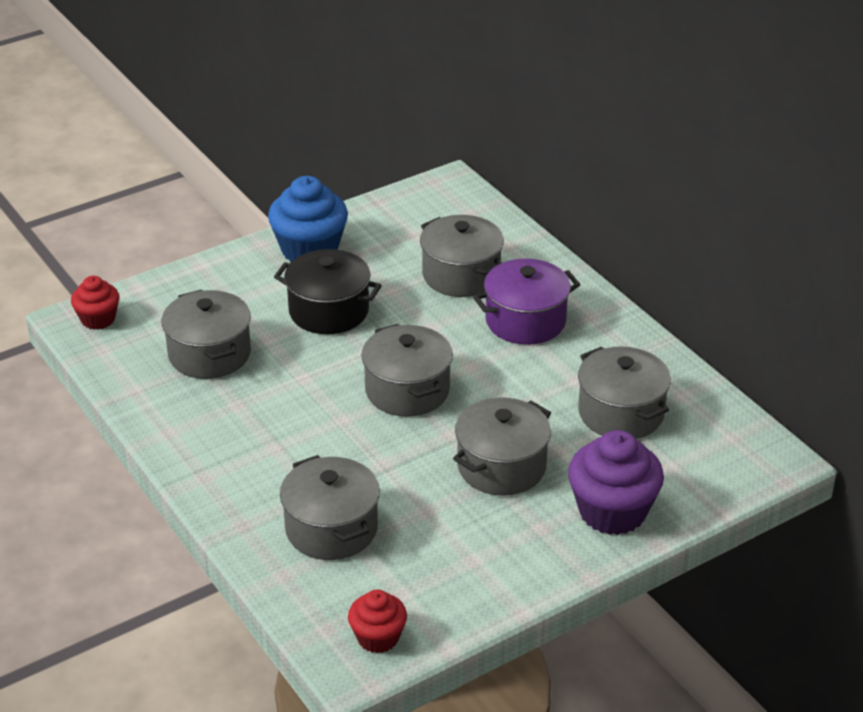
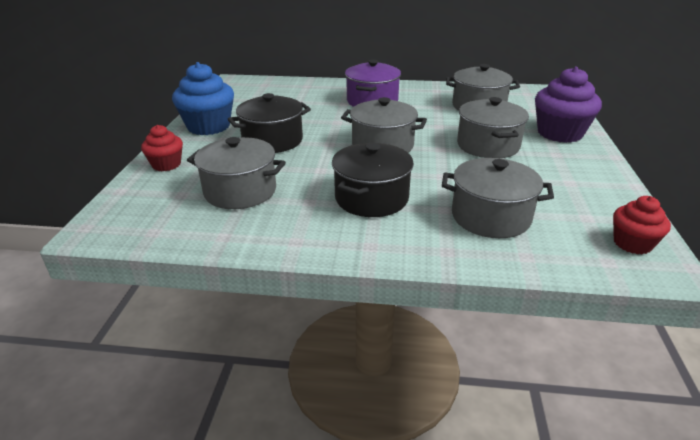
camera: 50 degrees left, 5 degrees down
red cupcake [71,276,119,330] -> red cupcake moved to [141,125,183,171]
grey pot [420,215,504,297] -> none
none -> black pot [332,143,414,217]

